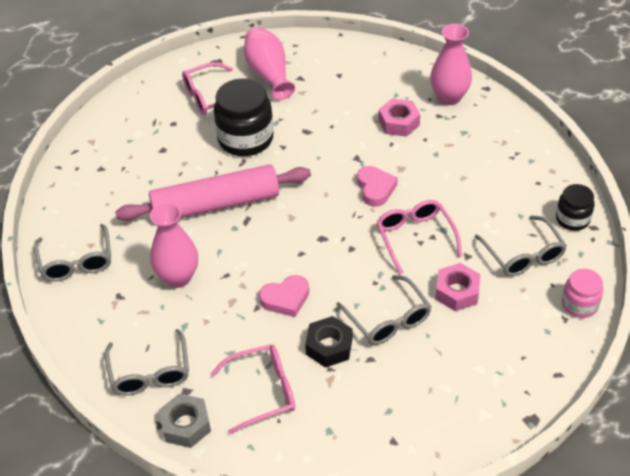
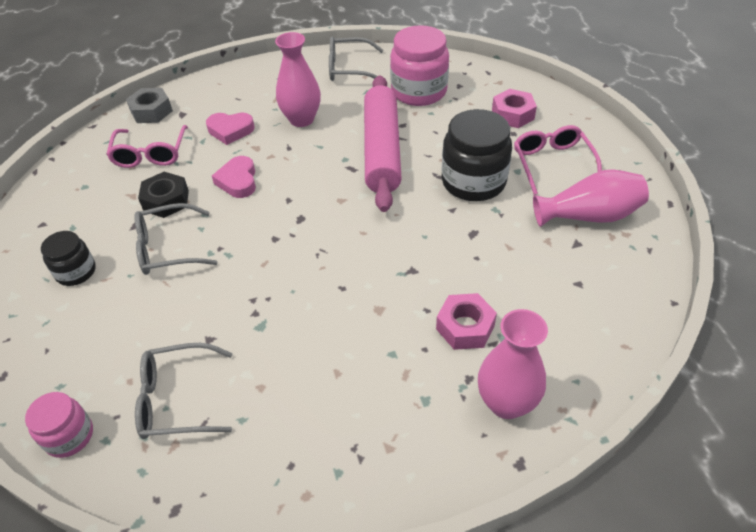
camera: 105 degrees right, 0 degrees up
grey glasses [105,329,189,396] -> none
pink heart [357,166,398,207] -> pink heart moved to [206,113,255,145]
pink glasses [376,200,462,275] -> none
pink nut [435,263,481,311] -> pink nut moved to [492,89,537,128]
black jar [556,184,595,231] -> black jar moved to [41,231,96,286]
none -> pink jar [390,25,449,106]

